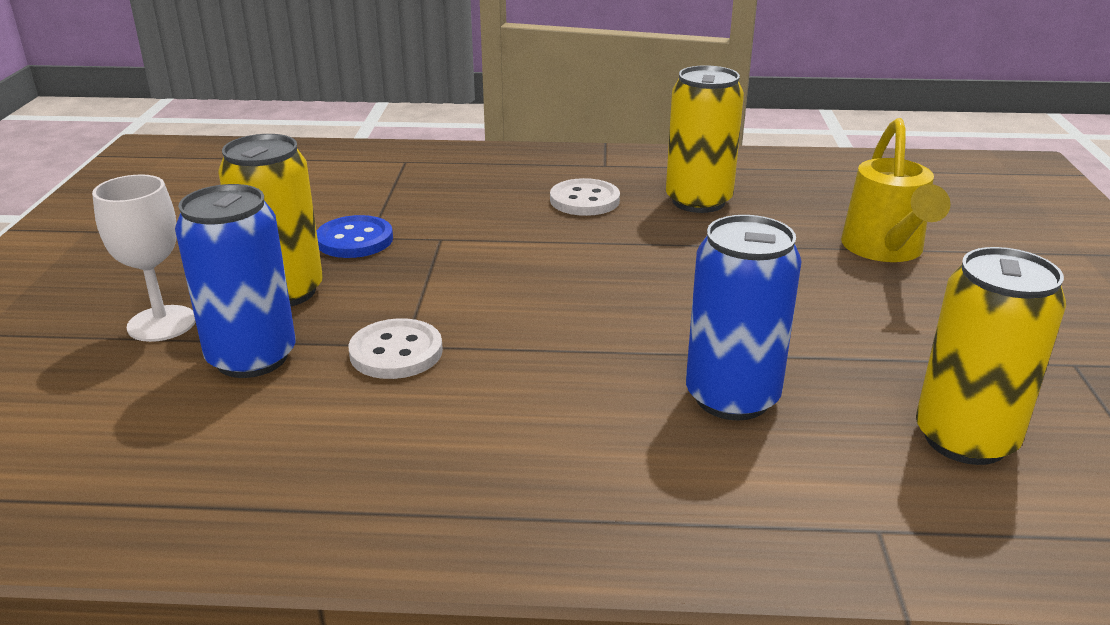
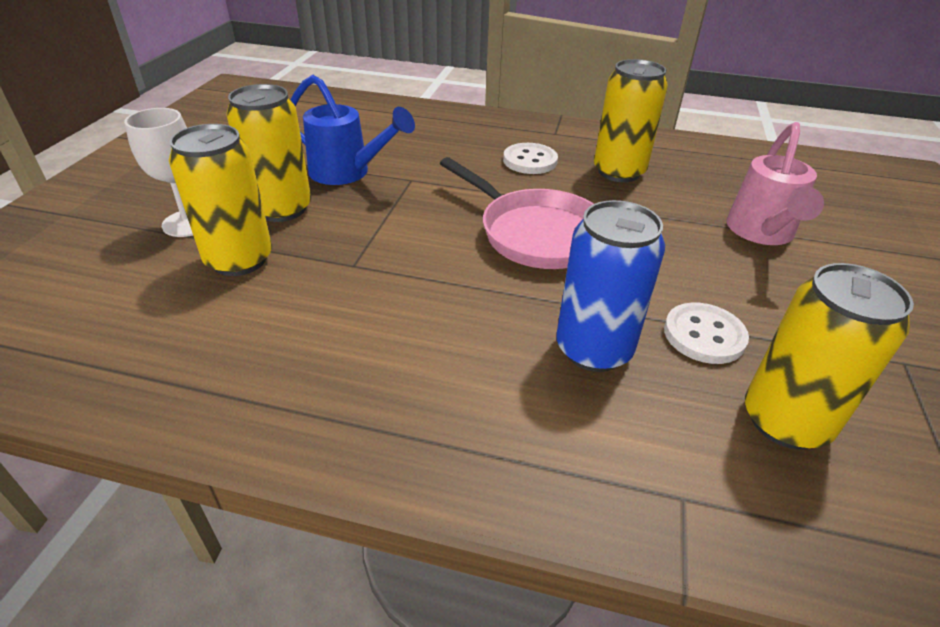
camera: 10 degrees right, 10 degrees up
blue can [175,184,296,378] -> yellow can [169,124,272,276]
blue button [317,215,393,258] -> blue watering can [290,75,415,185]
white button [348,318,443,379] -> white button moved to [664,303,749,364]
yellow watering can [841,118,951,262] -> pink watering can [726,122,824,245]
none -> pink pan [440,157,594,269]

